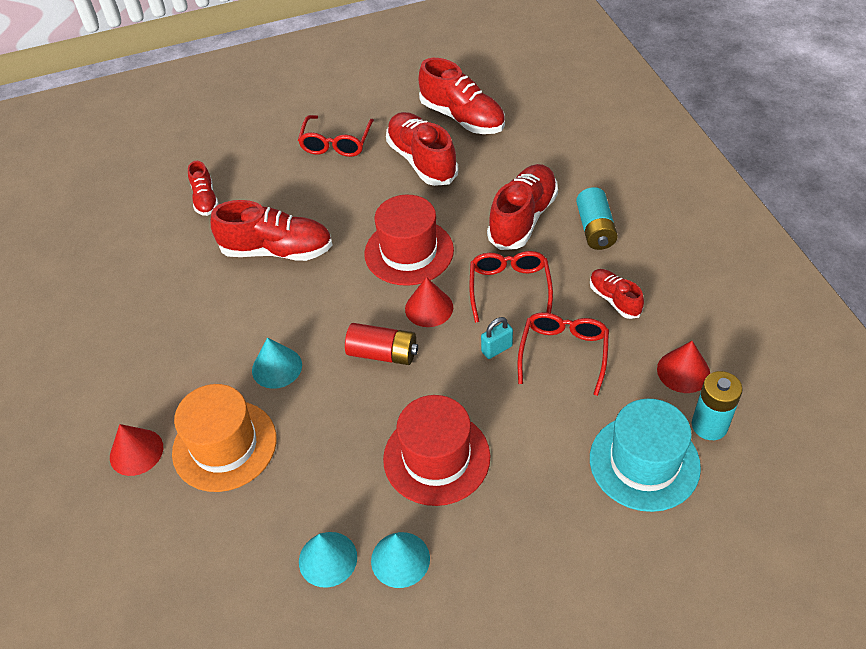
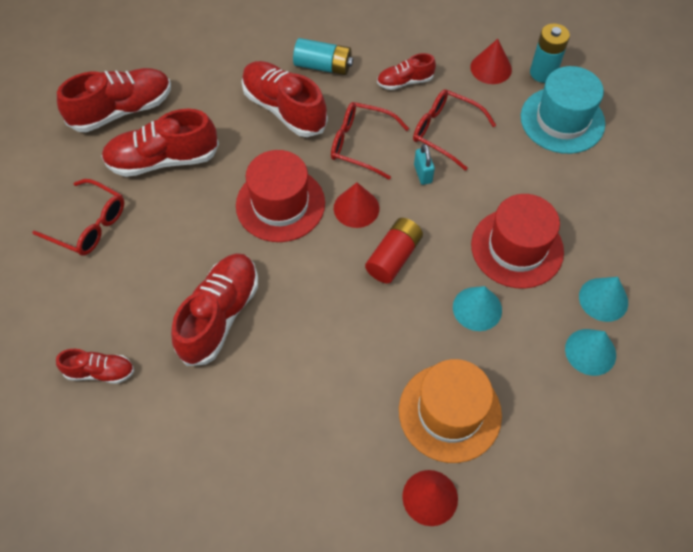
camera: 75 degrees left, 10 degrees up
turquoise cone [252,338,302,389] -> turquoise cone moved to [453,286,502,331]

